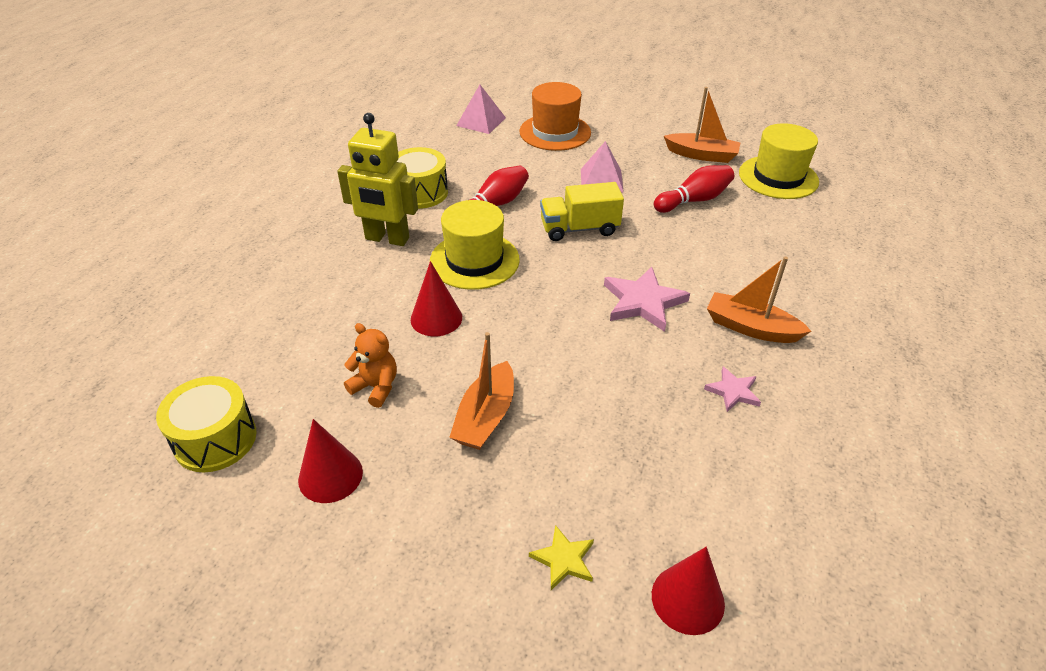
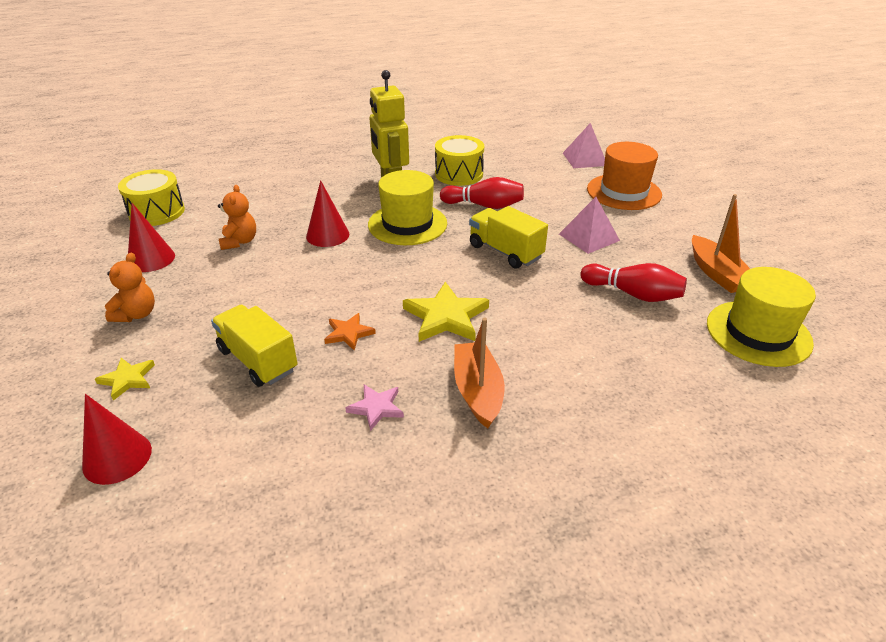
camera: 55 degrees right, 5 degrees down
orange boat [449,332,514,450] -> none
pink star [604,267,690,332] -> yellow star [403,282,489,342]
none -> orange teddy bear [105,253,155,322]
none -> yellow truck [211,305,298,387]
none -> orange star [324,313,376,351]

